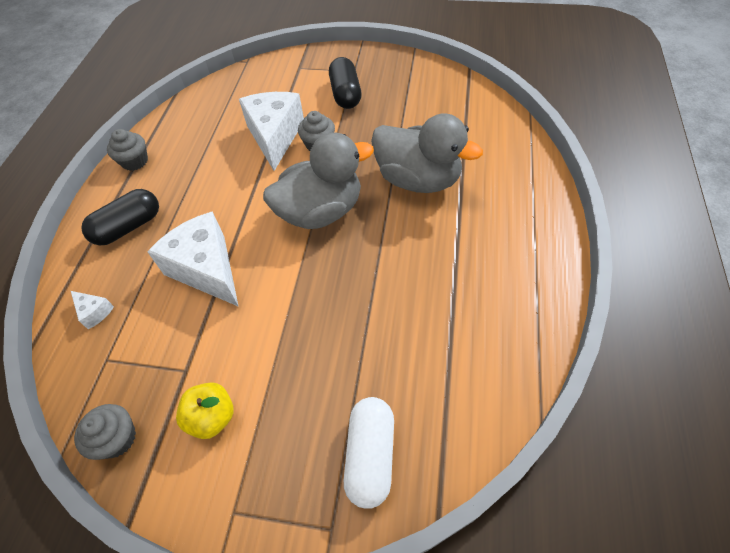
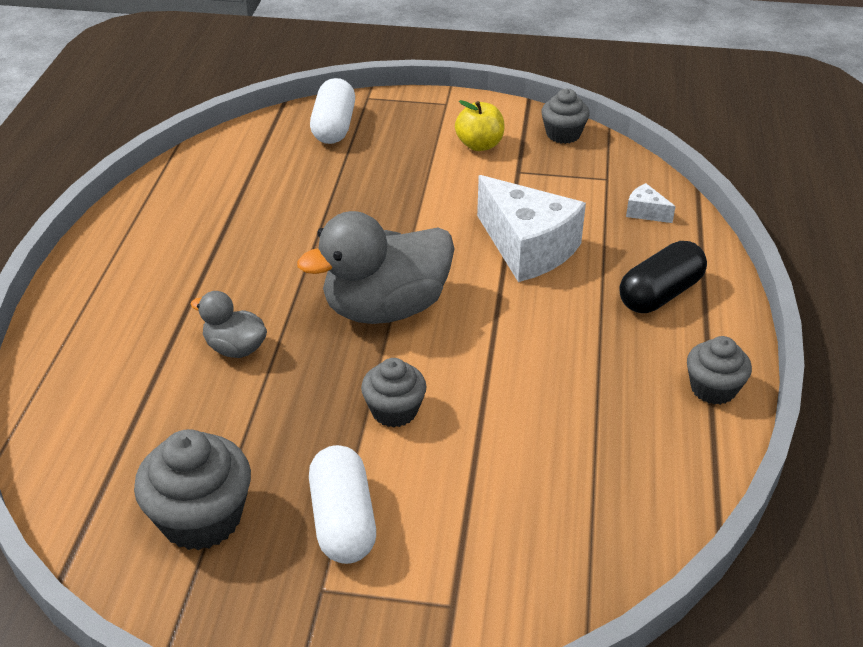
camera: 175 degrees right, 15 degrees down
white cheese [239,92,304,171] -> none
black capsule [329,57,362,109] -> white capsule [309,445,376,564]
grey duck [371,113,483,193] -> grey duck [191,291,267,358], size x0.50
none -> grey cupcake [134,429,251,550]

